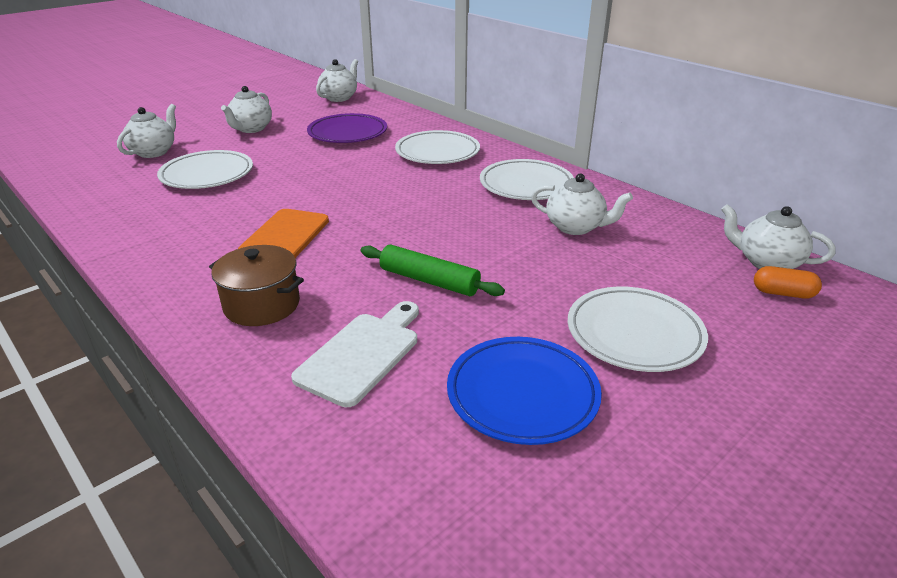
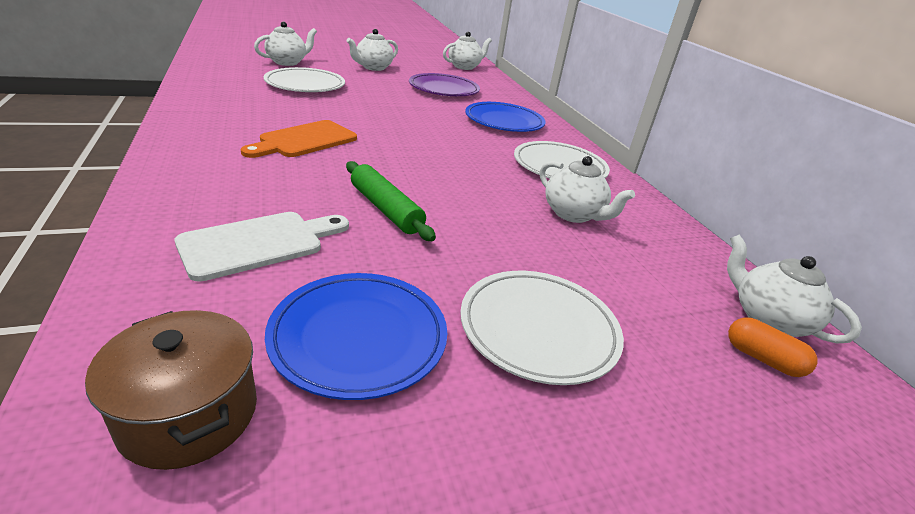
camera: 20 degrees right, 0 degrees up
brown pot [209,245,304,326] -> brown pot moved to [85,310,257,470]
white plate [395,130,480,164] -> blue plate [465,102,546,132]

